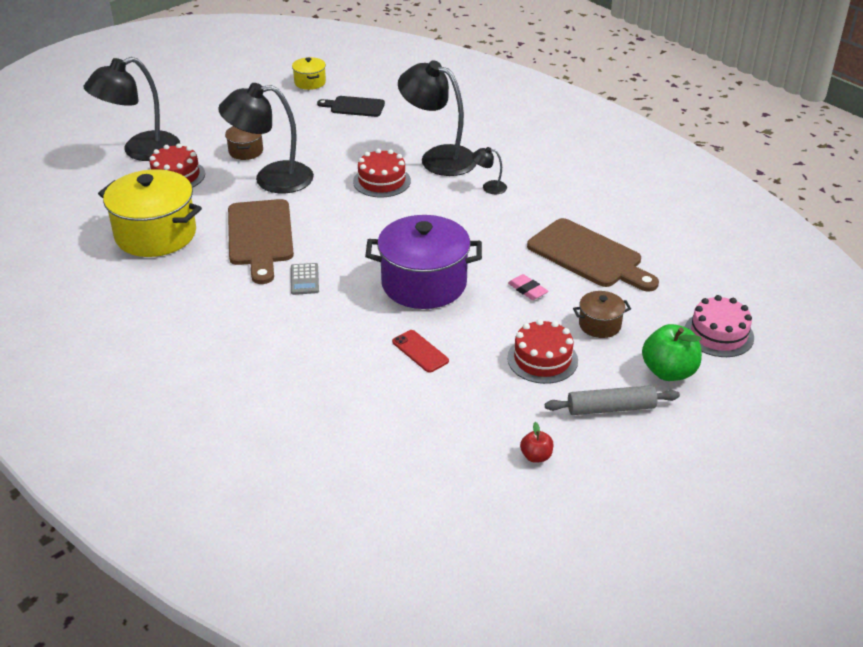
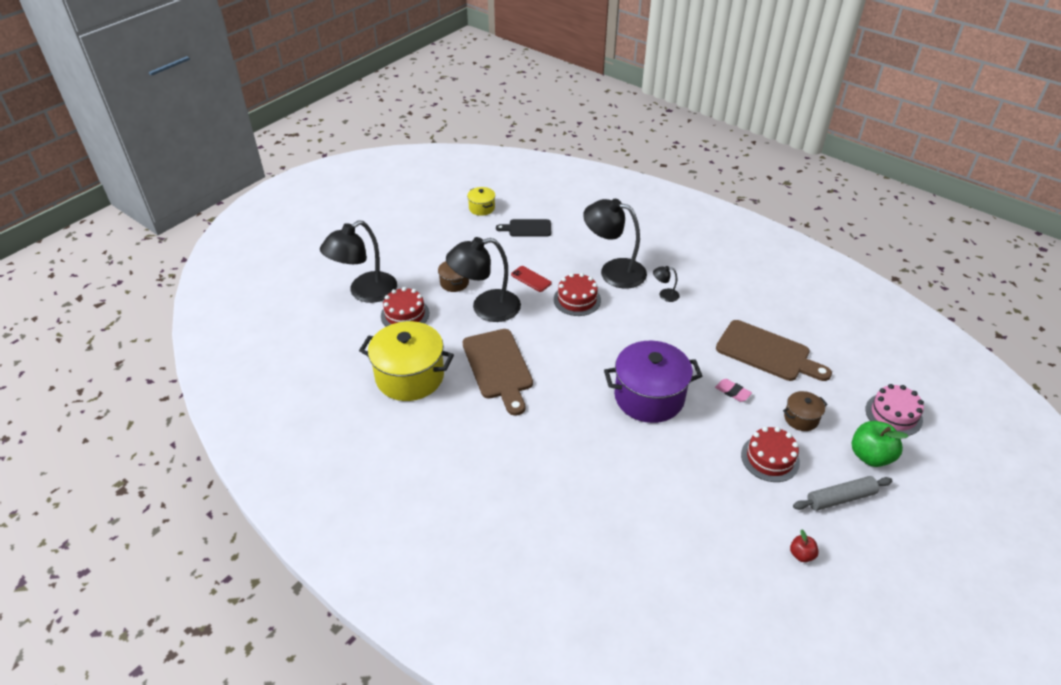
camera: 10 degrees left, 5 degrees up
grey calculator [291,263,319,295] -> none
red phone [392,330,449,373] -> red phone moved to [511,266,552,292]

